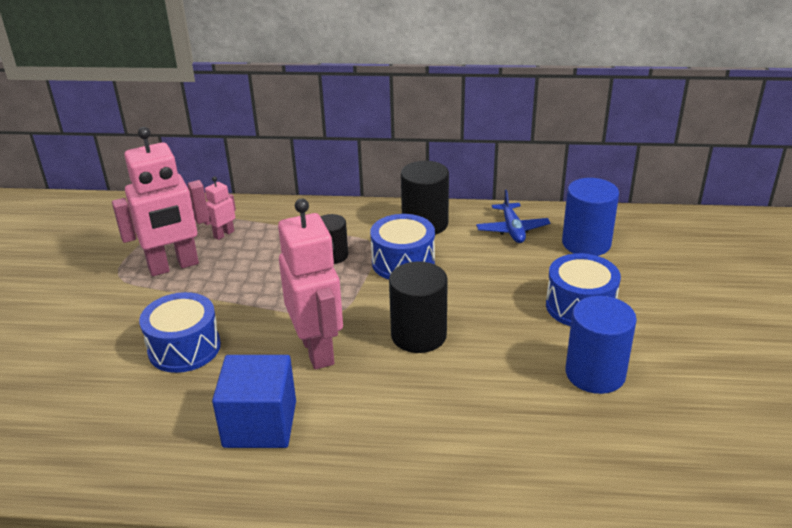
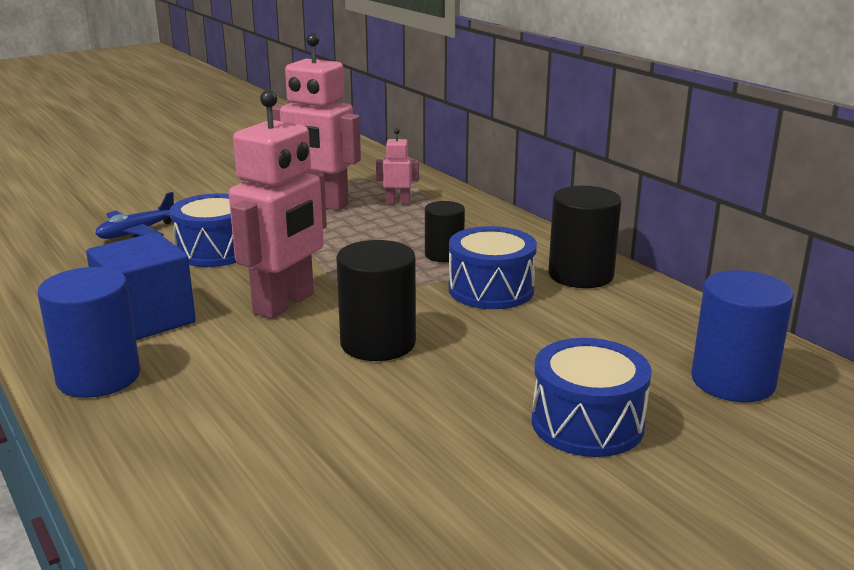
camera: 50 degrees right, 10 degrees down
blue plane [476,190,550,243] -> blue plane moved to [95,192,174,239]
blue cylinder [565,296,637,394] -> blue cylinder moved to [37,267,140,398]

